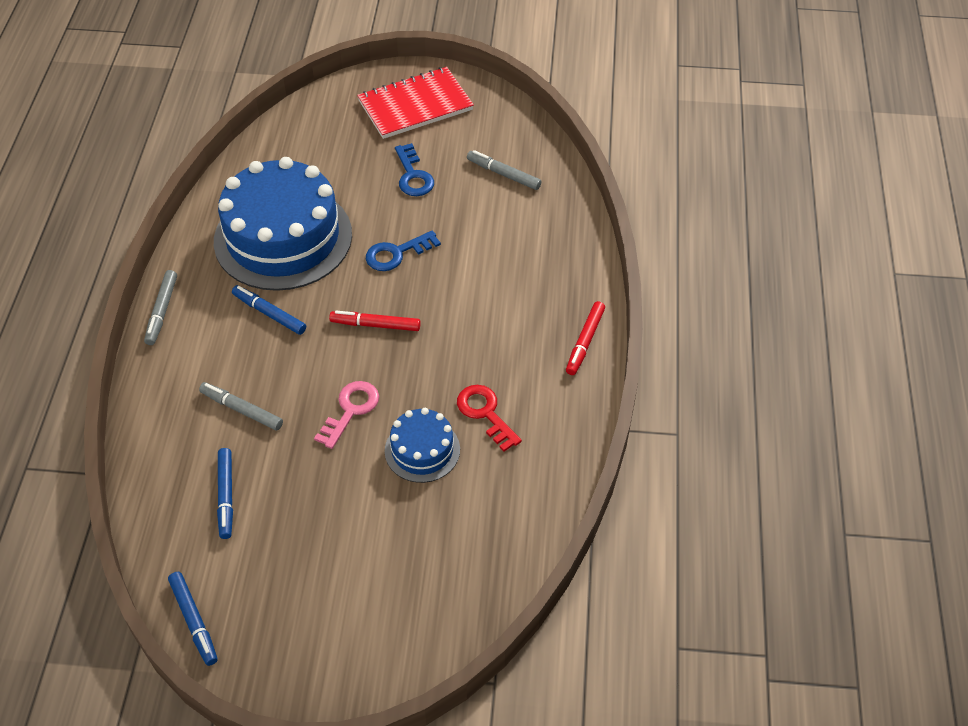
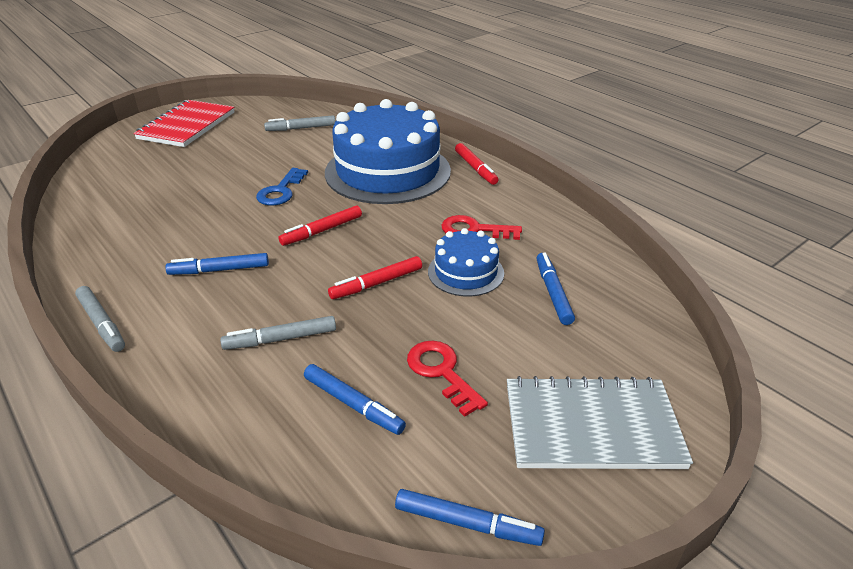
camera: 45 degrees left, 15 degrees down
blue cake [214,157,352,291] -> blue cake moved to [325,99,451,204]
pink key [314,381,379,449] -> red marker [328,256,422,299]
blue key [395,143,434,196] -> none
none -> red key [407,341,488,417]
none -> grey notebook [507,376,693,469]
none -> blue marker [536,253,575,325]

